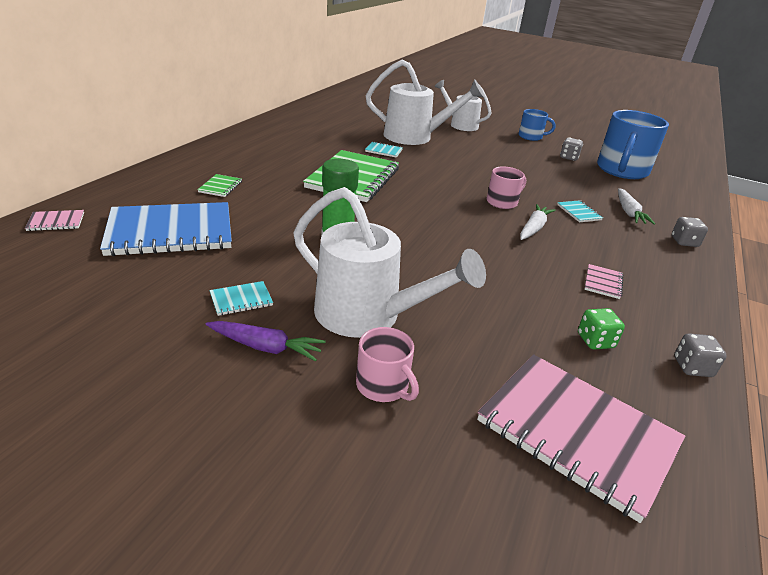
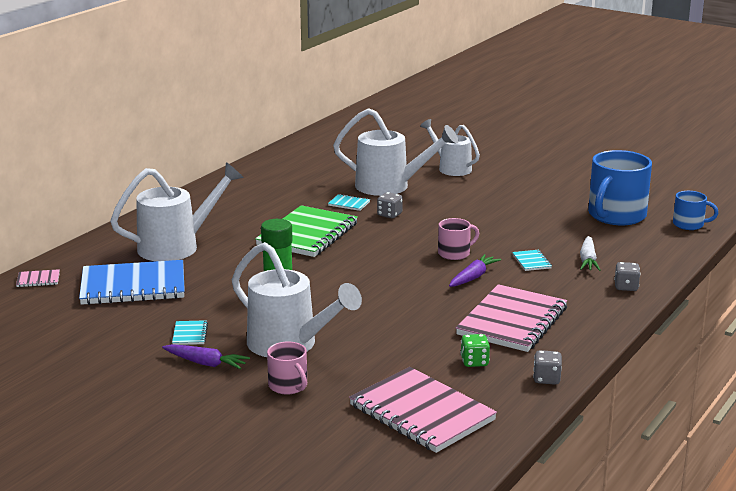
camera: 10 degrees right, 10 degrees down
green notebook [197,174,242,197] -> white watering can [110,162,244,261]
turquoise notebook [210,281,273,316] -> turquoise notebook turned 75 degrees counterclockwise [172,320,208,345]
blue mug [519,109,556,141] -> blue mug moved to [673,191,718,230]
white carrot [520,204,556,240] -> purple carrot [449,254,501,287]
grey dice [560,137,583,161] -> grey dice moved to [377,192,403,218]
pink notebook [584,264,623,299] -> pink notebook [456,284,567,352], size x2.48

